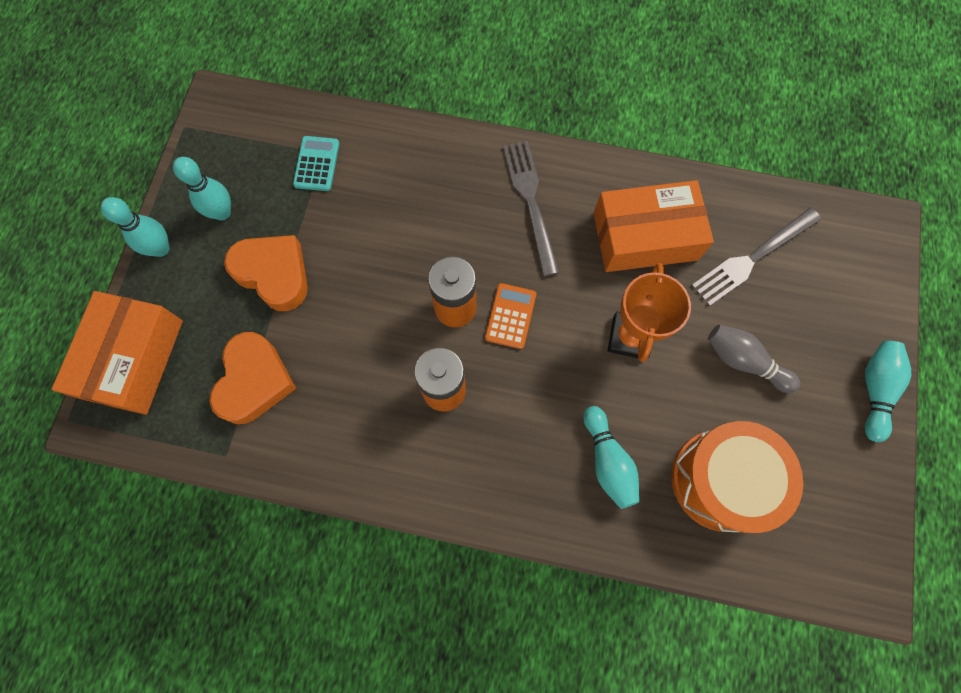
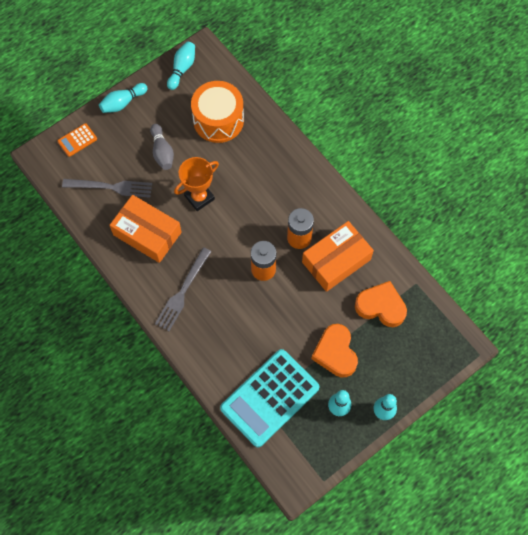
camera: 140 degrees left, 5 degrees down
orange box [52,291,183,415] -> orange box moved to [302,221,374,292]
orange heart [210,332,296,424] -> orange heart turned 60 degrees clockwise [355,281,407,327]
turquoise calculator [293,136,339,191] -> turquoise calculator [220,349,319,447], size x2.31
orange calculator [485,283,536,349] -> orange calculator moved to [57,123,97,157]
turquoise bowling pin [583,406,639,509] -> turquoise bowling pin moved to [167,42,195,90]

